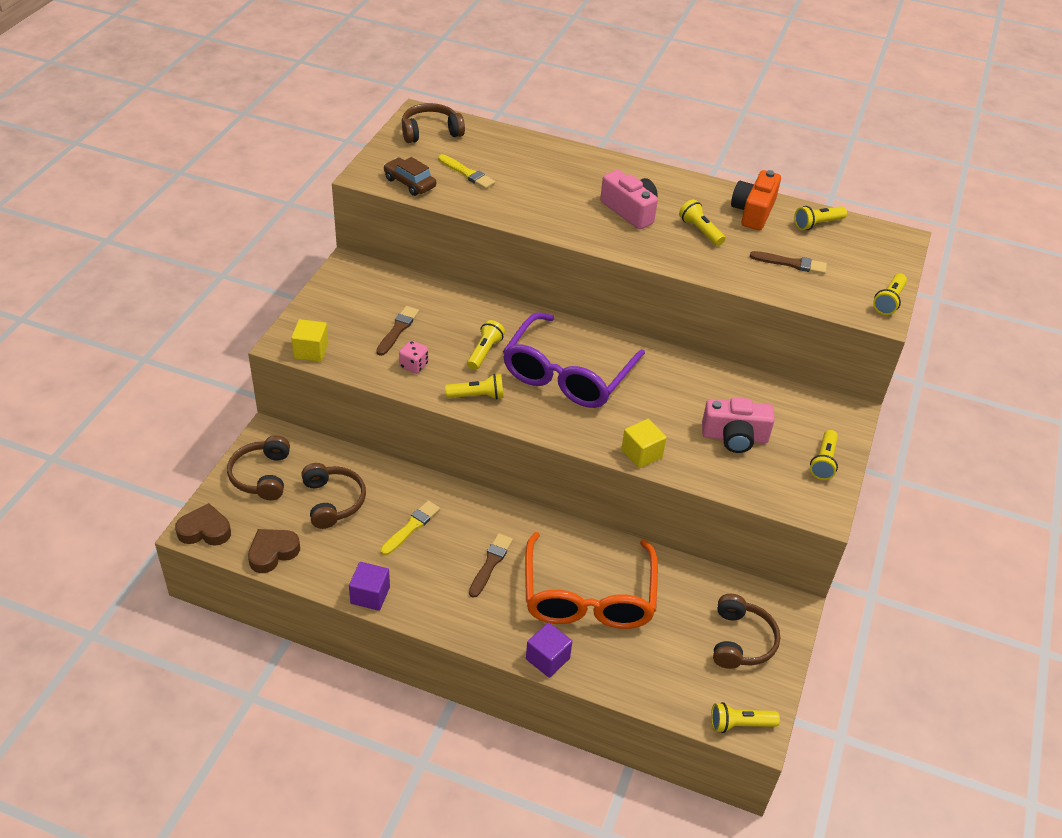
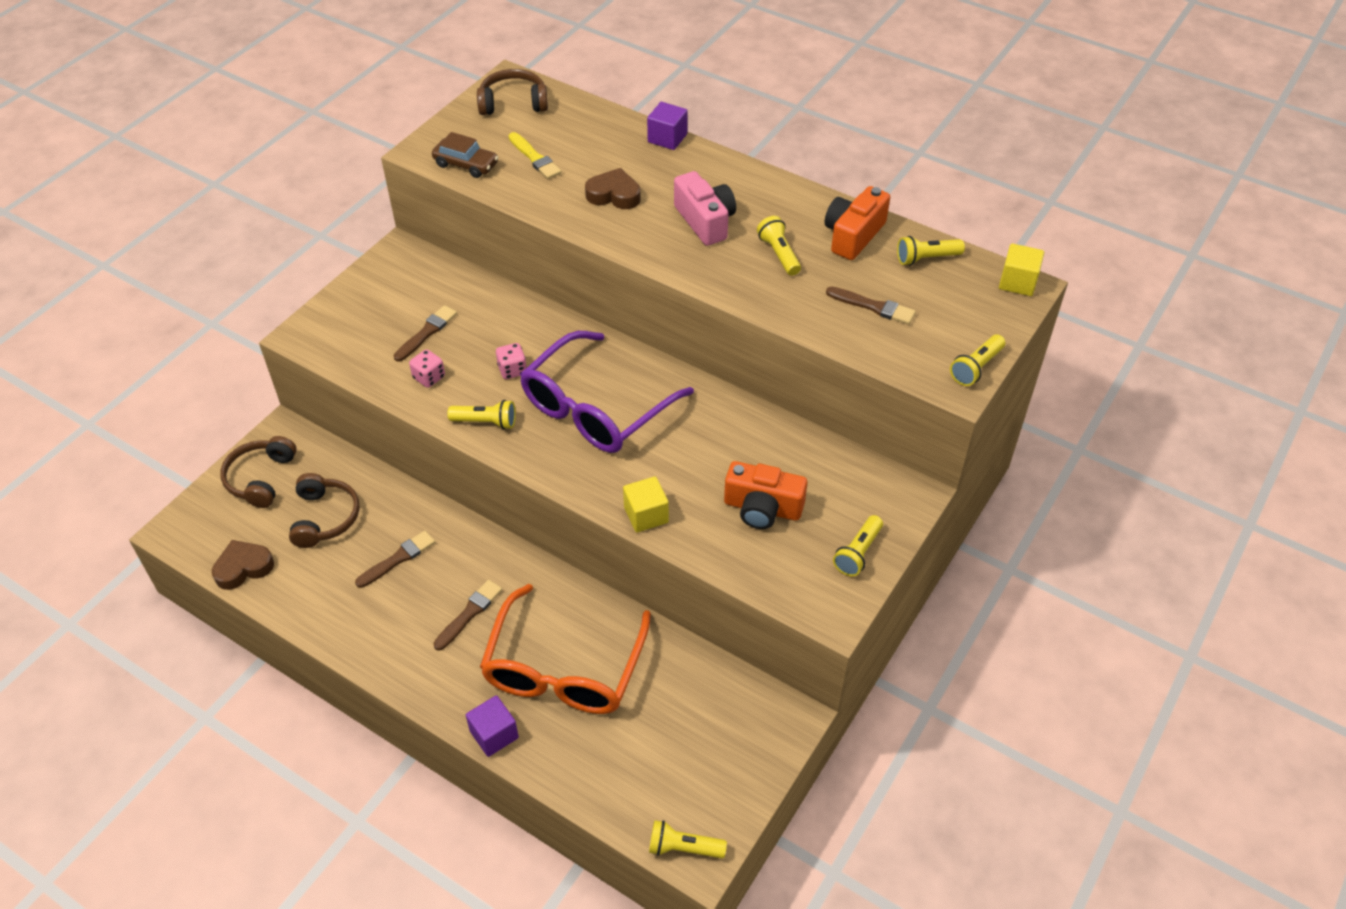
camera: 15 degrees right, 5 degrees up
brown heart [175,503,231,546] -> brown heart moved to [585,168,641,209]
yellow cube [291,319,329,362] -> yellow cube moved to [999,243,1044,296]
purple cube [349,562,390,611] -> purple cube moved to [647,102,688,150]
yellow brush [380,501,440,555] -> brown brush [355,531,435,588]
brown car [384,157,436,196] -> brown car turned 150 degrees clockwise [432,132,498,178]
yellow flashlight [467,320,505,370] -> pink dice [496,343,527,379]
pink camera [702,397,775,453] -> orange camera [724,461,808,529]
brown headphones [713,594,780,669] -> none

